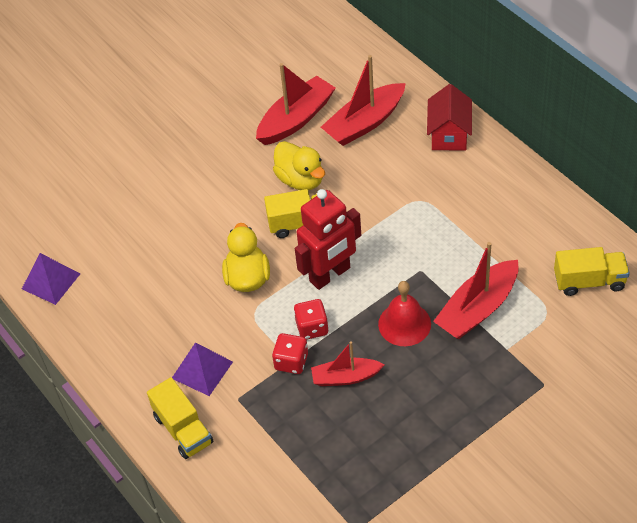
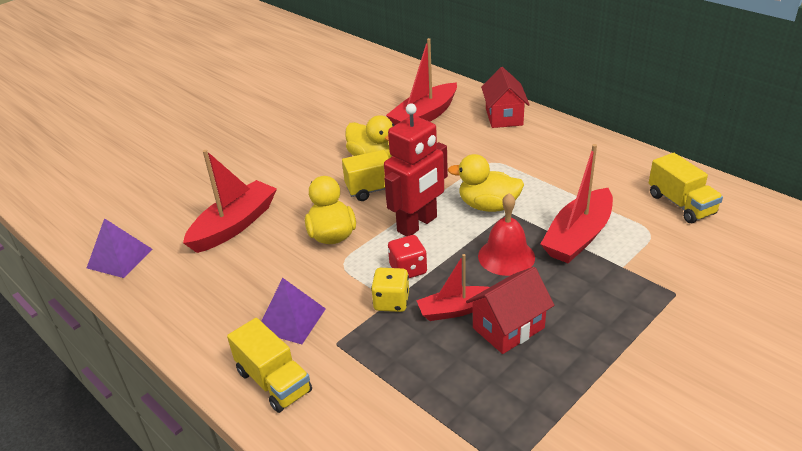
camera: 10 degrees left, 15 degrees down
red boat [256,63,336,145] -> red boat moved to [183,150,277,253]
red dice [272,333,308,374] -> yellow dice [371,268,409,312]
yellow truck [554,247,630,296] -> yellow truck turned 75 degrees clockwise [649,153,723,223]
none -> yellow duck [448,154,524,212]
none -> red house [466,267,554,354]

